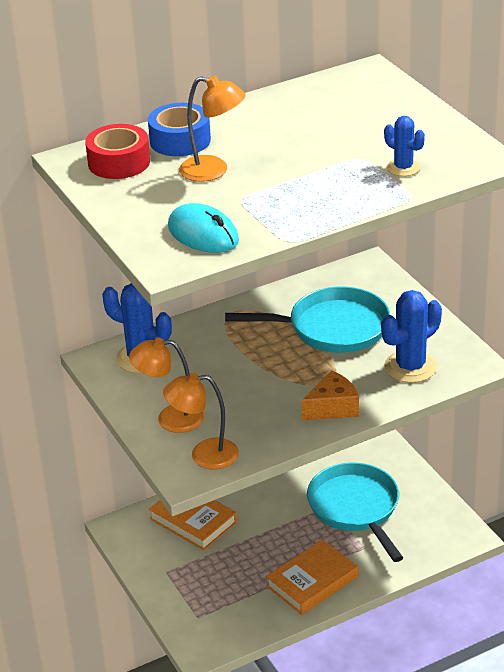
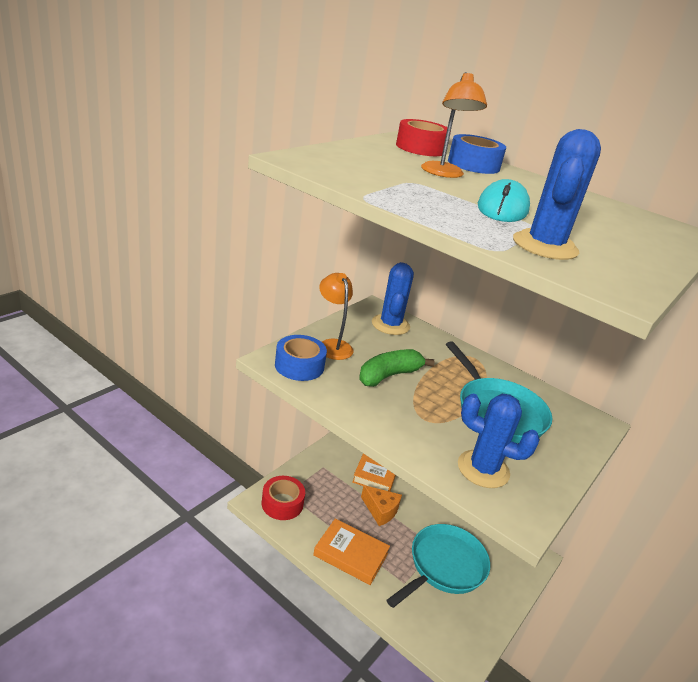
camera: 60 degrees right, 5 degrees down
orange lamp [163,373,239,469] -> blue tape [275,335,327,381]
turquoise mouse [168,203,239,253] -> turquoise mouse moved to [478,179,530,222]
orange cheese [301,371,359,420] -> orange cheese moved to [361,485,402,526]
blue cactus [384,116,425,176] -> blue cactus [513,129,601,260], size x1.73
none -> red tape [262,476,305,520]
none -> green banana [360,349,435,387]

